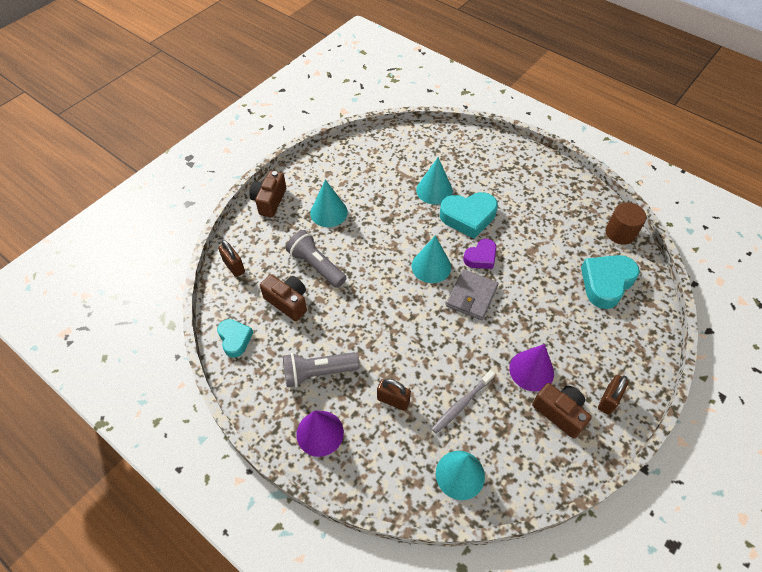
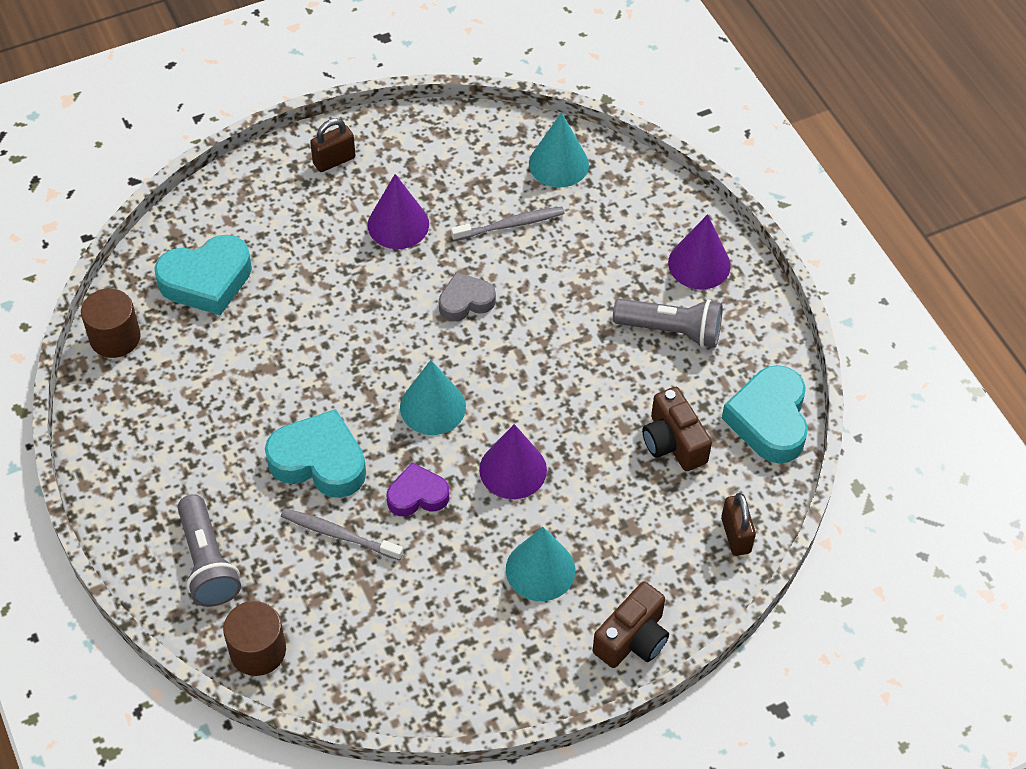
camera: 155 degrees left, 0 degrees up
turquoise heart [217,319,253,358] -> turquoise heart [722,365,808,463], size x1.64
grey flashlight [286,230,346,288] -> grey flashlight moved to [178,494,241,607]
brown padlock [377,379,411,411] -> none
turquoise cone [416,157,453,205] -> grey toothbrush [281,508,403,560]
grey wallet [446,269,499,320] -> none
purple heart [463,239,496,269] -> purple heart moved to [387,463,449,516]
brown camera [532,383,592,439] -> none
none -> brown cylinder [223,601,286,676]
none -> grey heart [439,272,496,322]
none -> purple cone [479,424,547,499]

